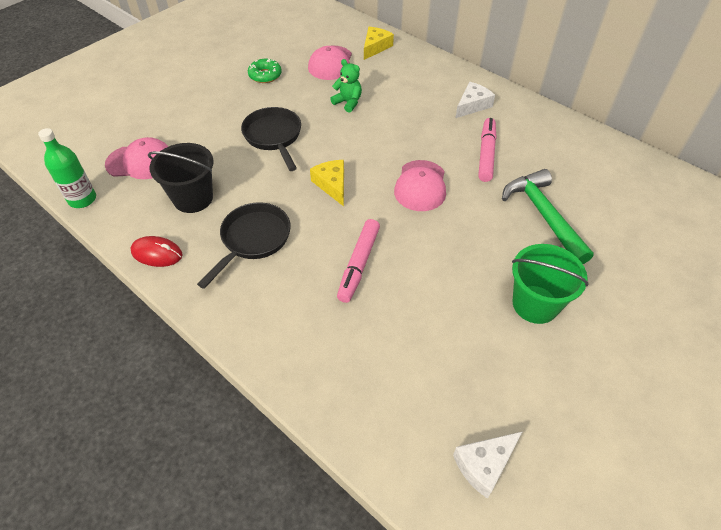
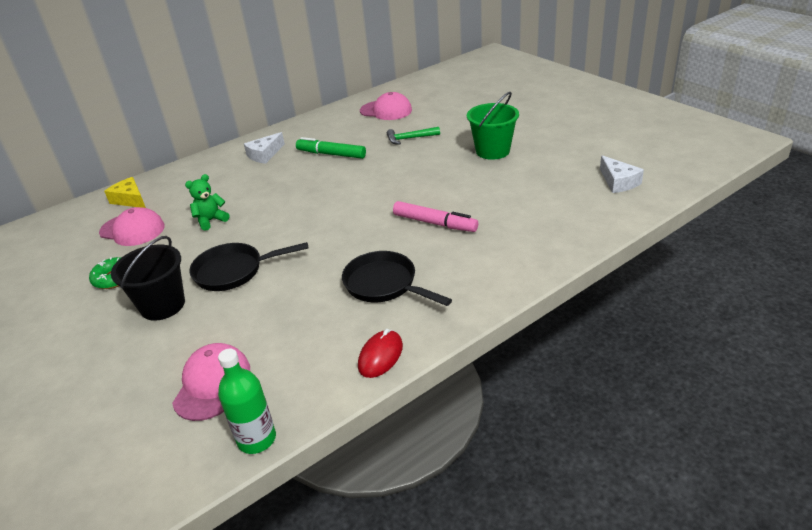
camera: 75 degrees left, 15 degrees down
black bucket [148,143,214,213] -> black bucket moved to [111,236,185,321]
yellow cheese [310,160,344,206] -> none
pink cap [394,160,446,211] -> pink cap moved to [360,92,412,120]
white cheese [455,82,495,118] -> white cheese turned 105 degrees counterclockwise [244,132,285,164]
pink marker [478,118,496,182] -> green marker [296,137,366,159]
green hammer [502,169,594,264] -> green hammer [387,127,440,145], size x0.57

